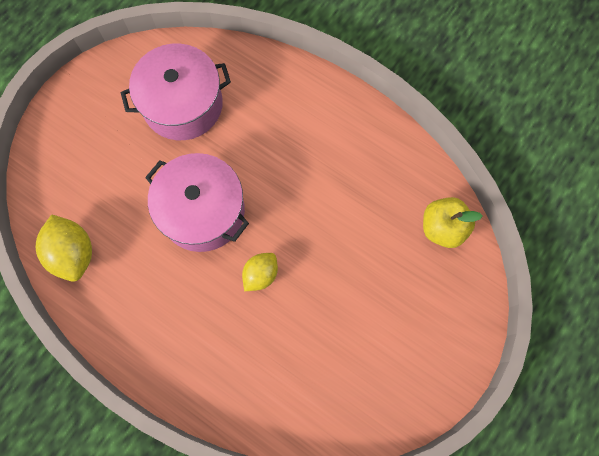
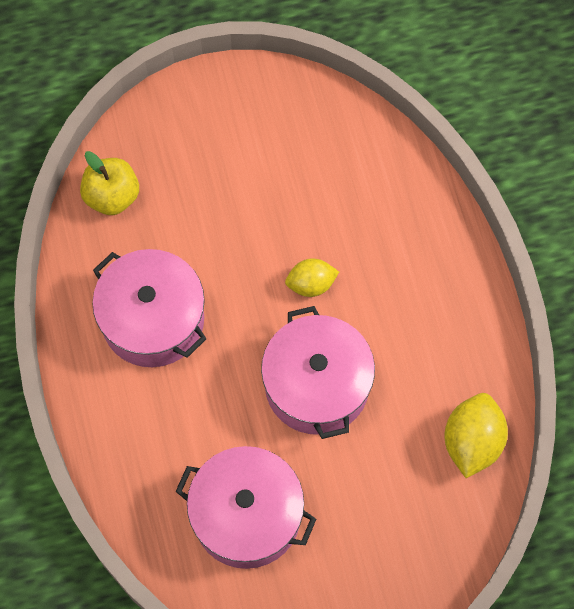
camera: 140 degrees left, 5 degrees down
none -> pink pot [92,249,206,367]

